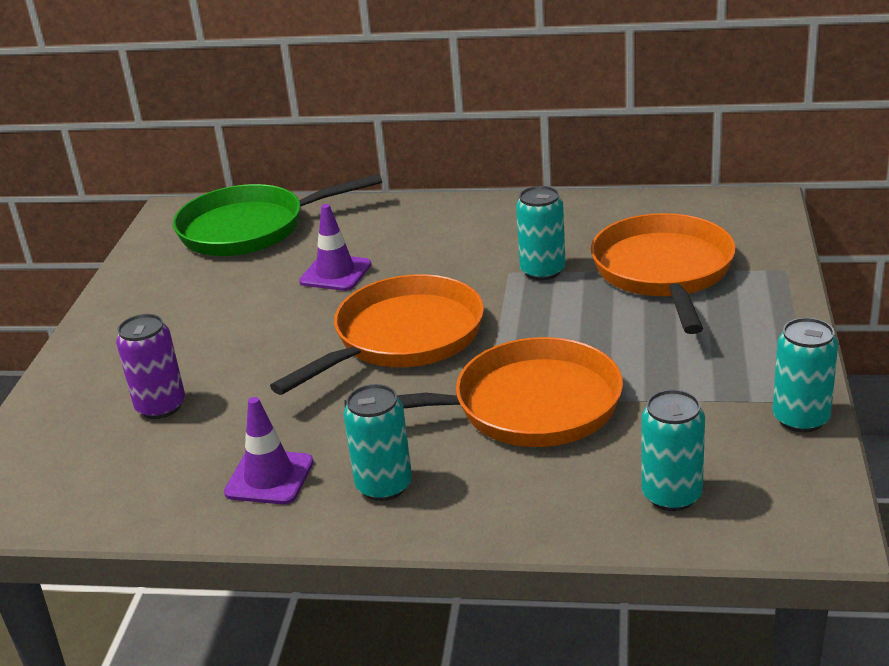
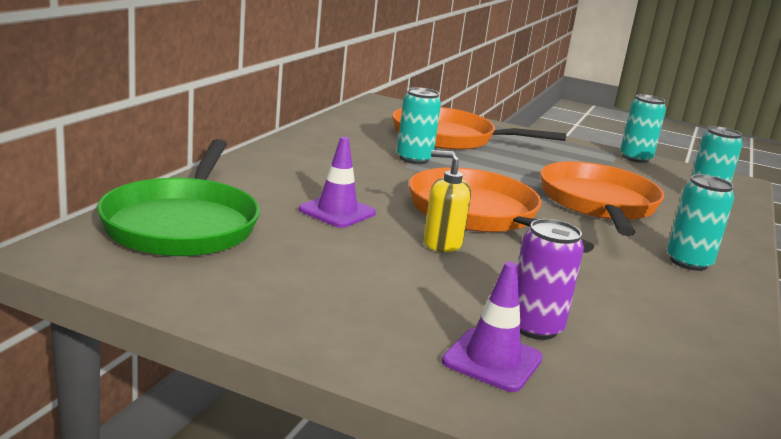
camera: 80 degrees left, 10 degrees down
purple traffic cone [224,397,314,504] -> purple traffic cone moved to [442,262,543,392]
none -> yellow soap dispenser [424,150,471,252]

